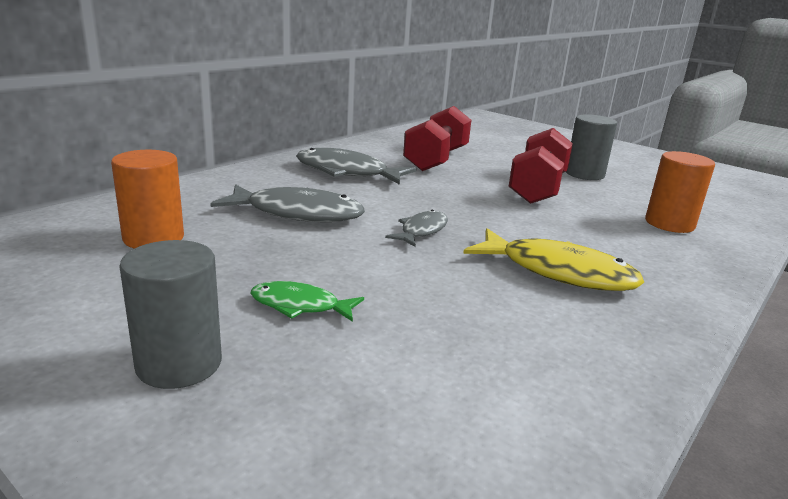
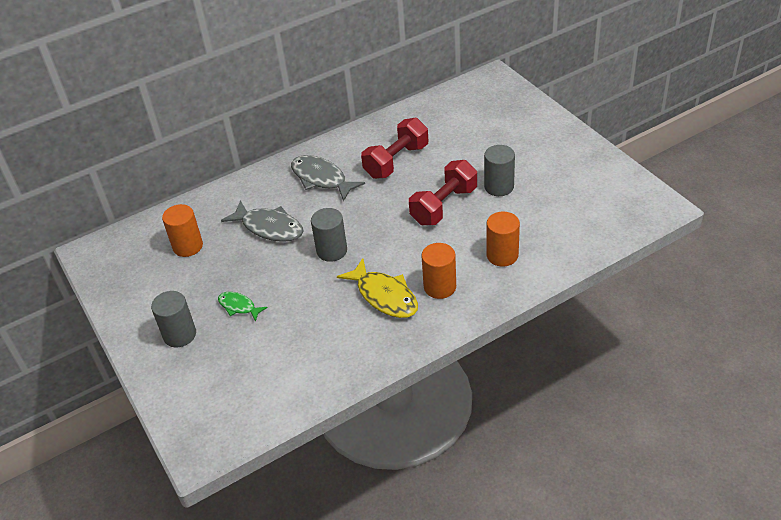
camera: 25 degrees right, 20 degrees up
grey fish [385,210,448,247] -> grey cylinder [311,208,347,262]
none -> orange cylinder [422,243,456,299]

